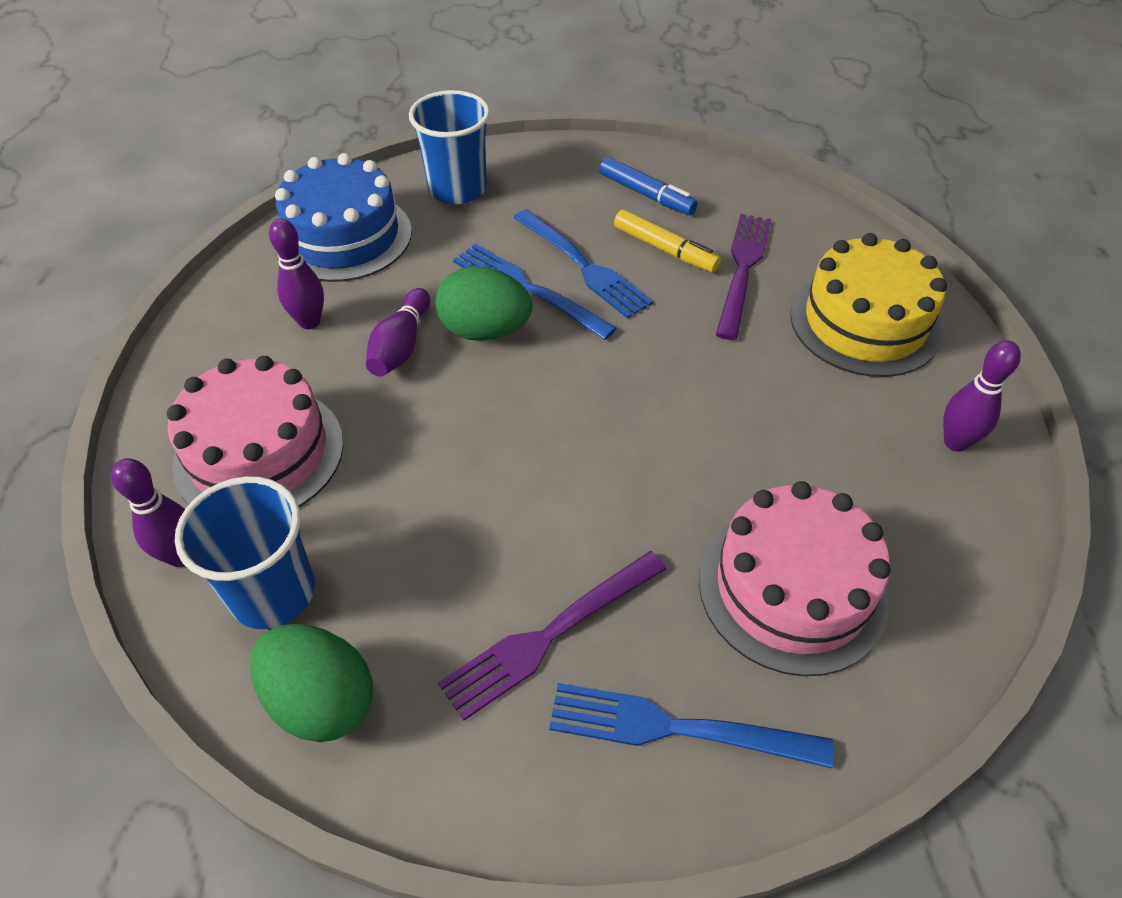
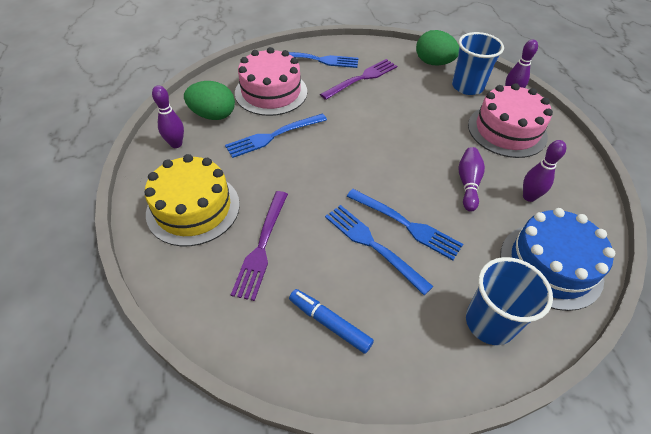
camera: 175 degrees right, 0 degrees up
green egg [435,266,532,341] -> green egg moved to [184,81,235,120]
yellow marker [614,210,721,272] -> none
none -> blue fork [225,114,327,158]

